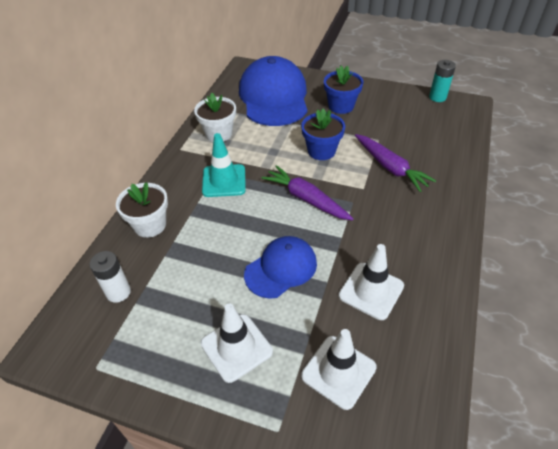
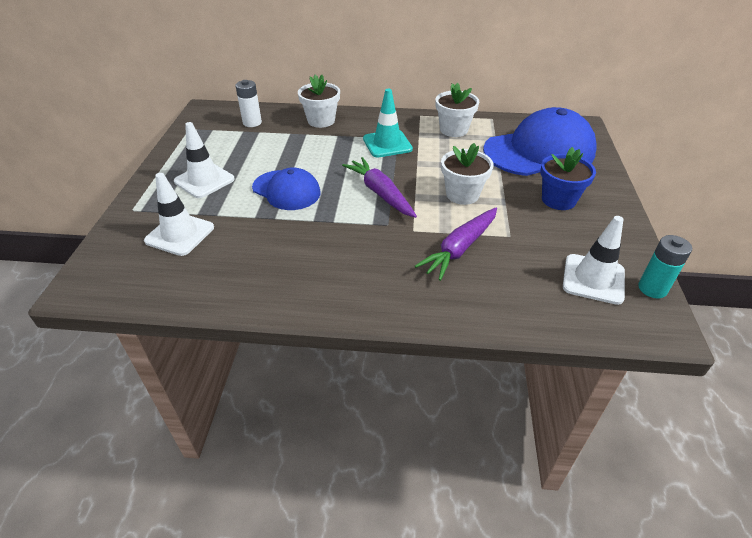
camera: 75 degrees right, 5 degrees down
purple carrot [261,165,353,221] -> purple carrot turned 60 degrees counterclockwise [342,157,417,218]
blue flower pot [301,108,345,160] -> white flower pot [441,143,493,205]
white traffic cone [339,244,404,320] -> white traffic cone moved to [563,216,625,305]

